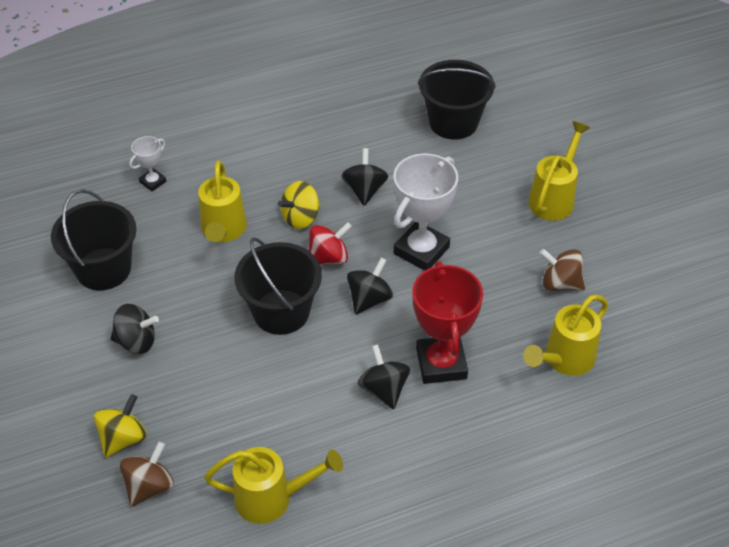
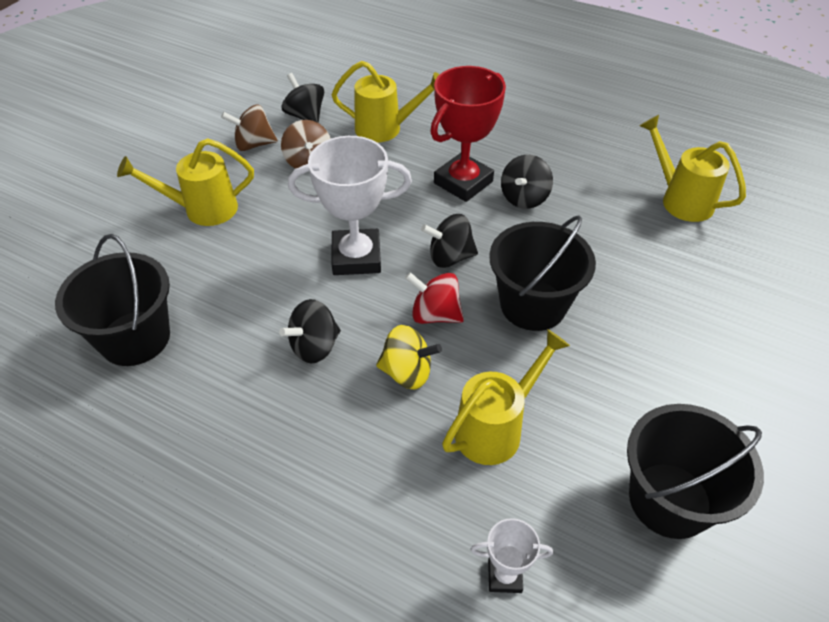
camera: 130 degrees left, 0 degrees up
yellow spinning top [94,394,146,458] -> none
black spinning top [111,304,159,354] -> black spinning top moved to [282,73,324,123]
brown spinning top [120,442,174,507] -> brown spinning top moved to [221,105,278,151]

